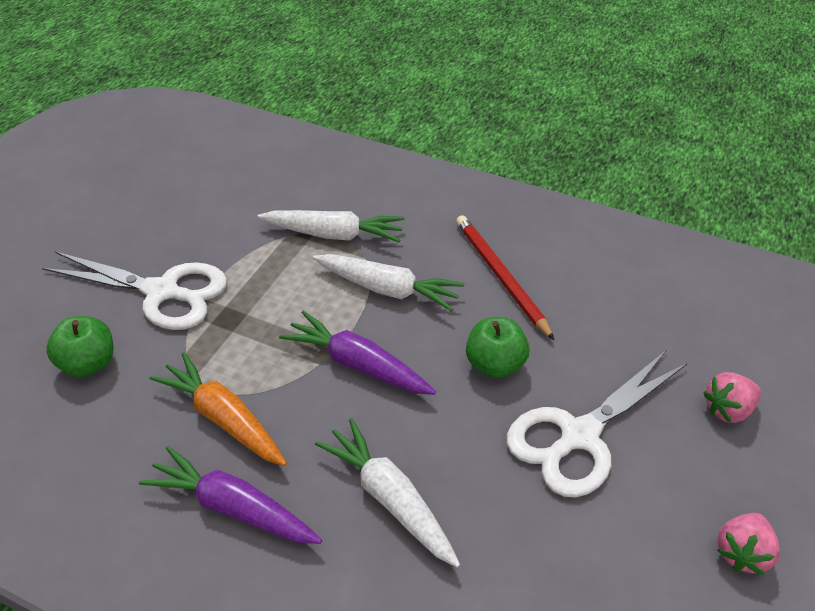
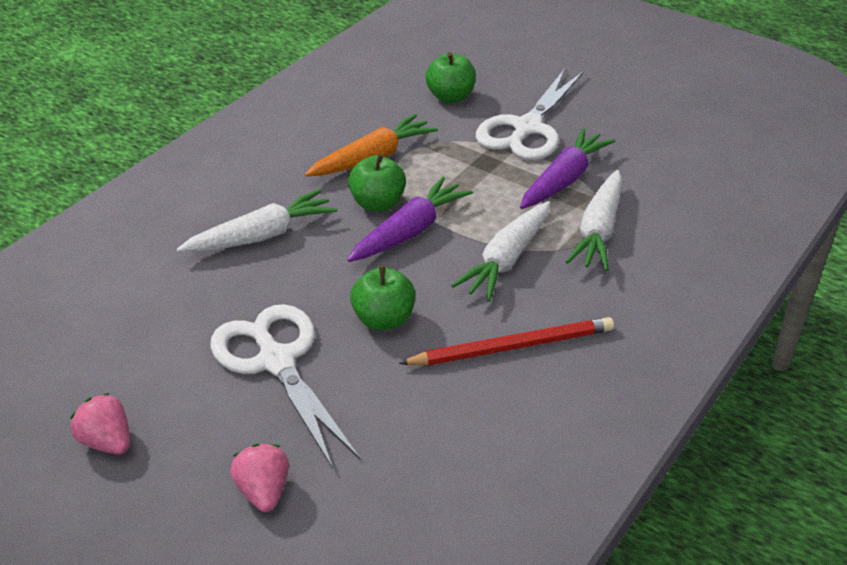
camera: 100 degrees right, 5 degrees down
purple carrot [139,446,322,544] -> purple carrot moved to [520,128,616,209]
none -> green apple [348,153,406,211]

